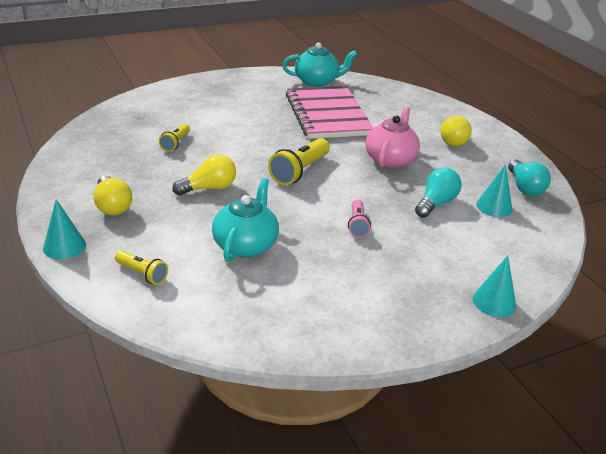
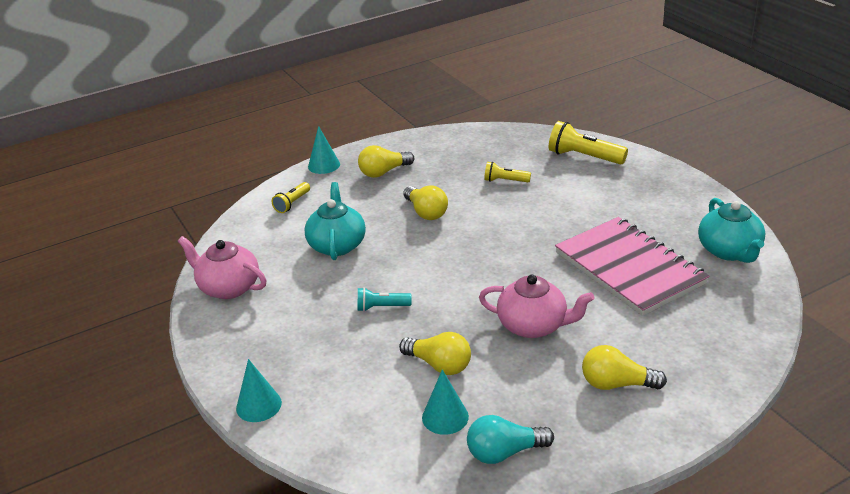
camera: 90 degrees right, 0 degrees up
turquoise teapot [212,178,279,261] -> turquoise teapot turned 105 degrees counterclockwise [305,182,366,260]
yellow flashlight [268,138,330,185] -> yellow flashlight moved to [549,121,628,165]
pink notebook [286,86,374,139] -> pink notebook turned 75 degrees clockwise [555,217,710,316]
pink flashlight [348,200,371,237] -> turquoise flashlight [358,287,412,312]
turquoise light bulb [415,168,462,218] -> yellow light bulb [399,332,471,375]
none -> pink teapot [178,236,266,299]

